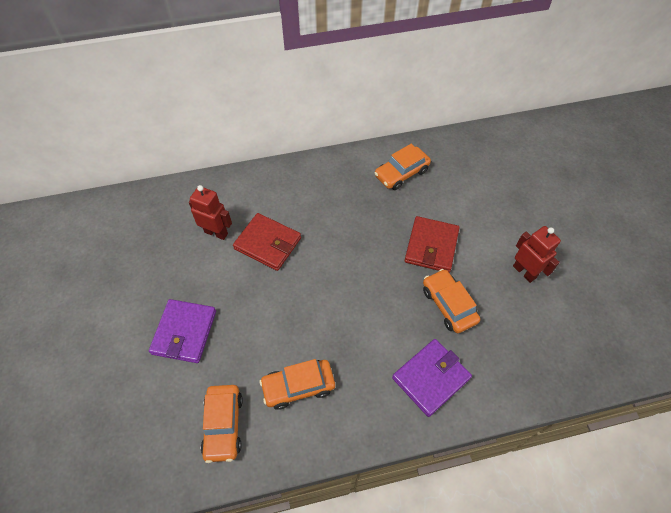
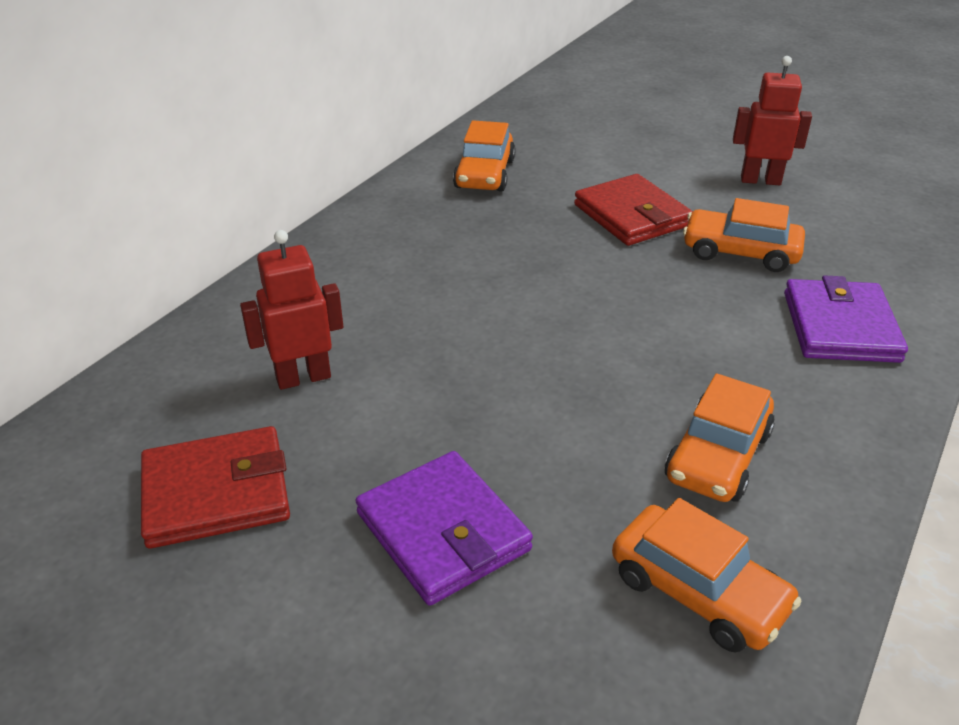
camera: 45 degrees left, 20 degrees down
red wallet [233,213,301,271] -> red wallet moved to [141,426,290,549]

